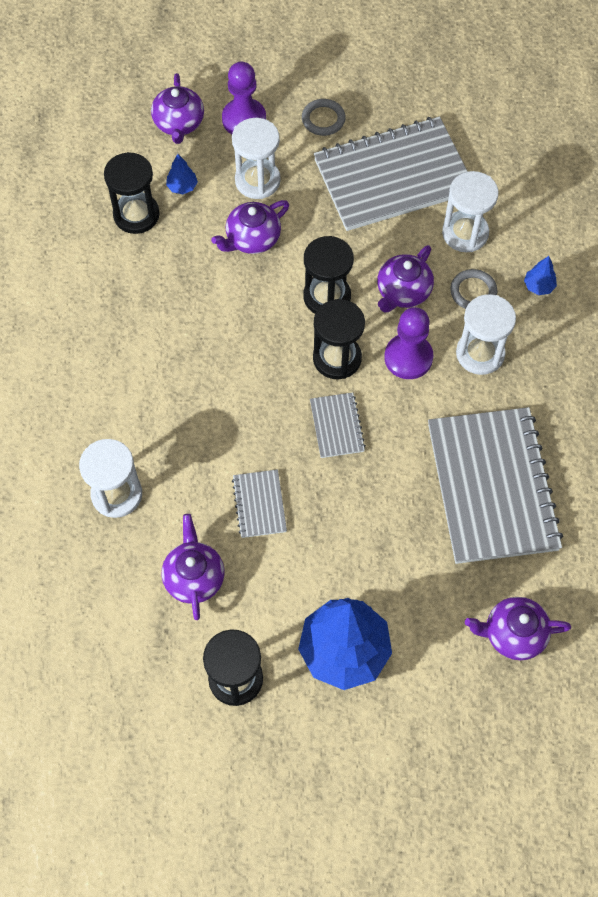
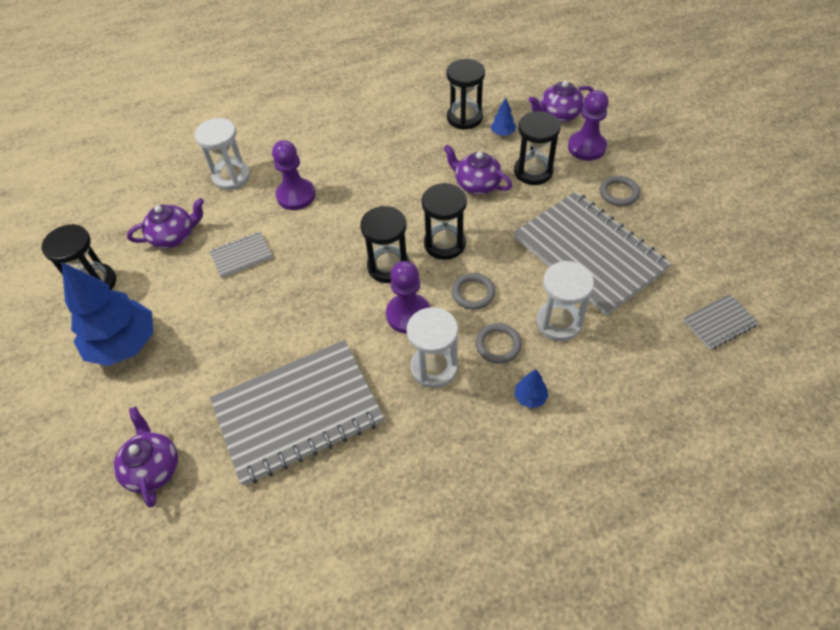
camera: 75 degrees right, 10 degrees down
white hourglass [232,118,281,199] -> black hourglass [514,111,560,185]
grey notebook [310,392,366,458] -> grey notebook moved to [683,294,758,350]
purple teapot [377,245,434,313] -> grey ring [452,273,495,310]
none -> purple pawn [272,140,315,210]

